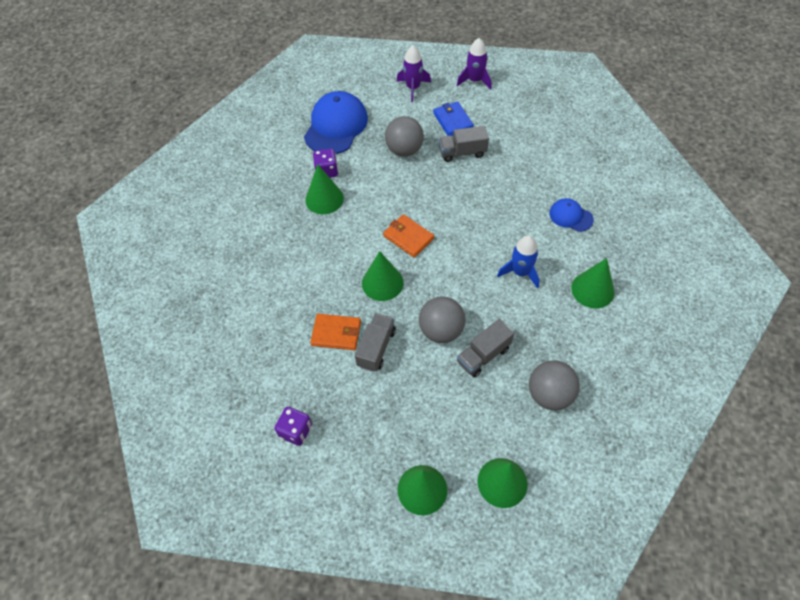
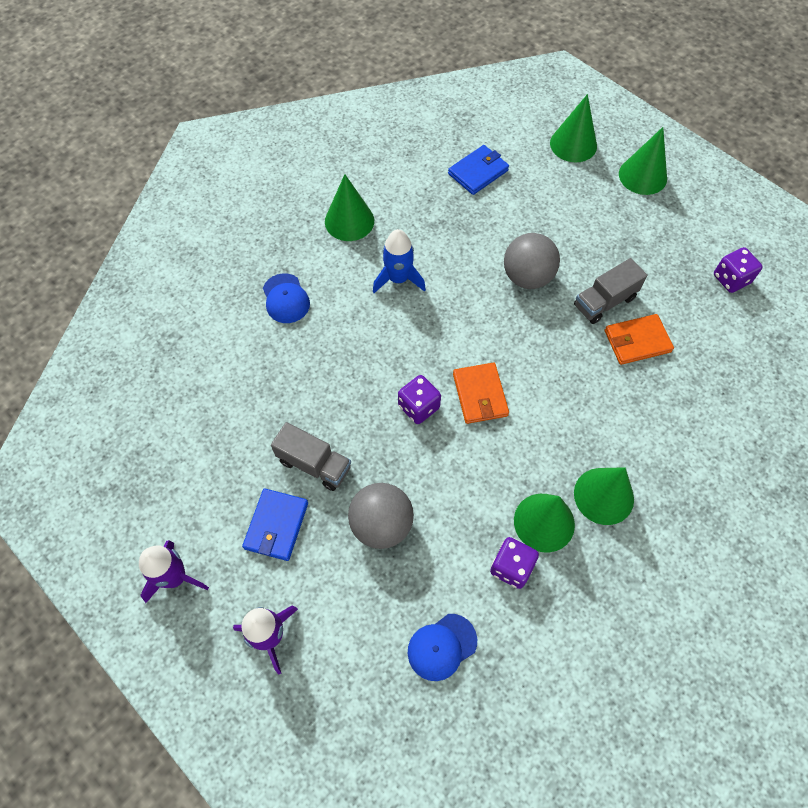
camera: 145 degrees left, 5 degrees up
blue cap [304,91,368,154] -> blue cap [408,614,477,681], size x0.52
orange wallet [310,314,361,350] -> orange wallet turned 60 degrees counterclockwise [605,314,674,365]
green cone [362,251,404,301] -> green cone moved to [574,467,634,525]
grey truck [457,319,514,377] -> none
grey ball [529,360,580,410] -> blue wallet [448,145,509,195]
none -> purple dice [398,375,441,424]

